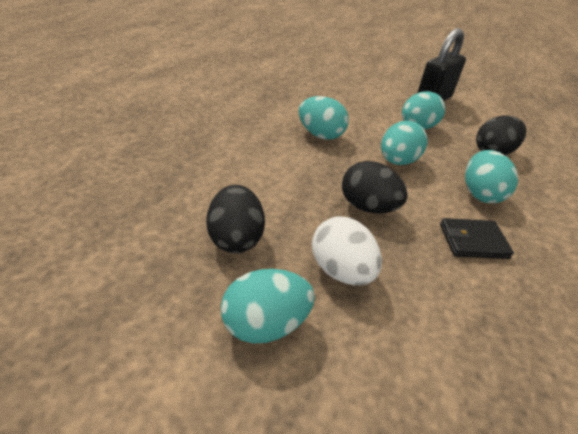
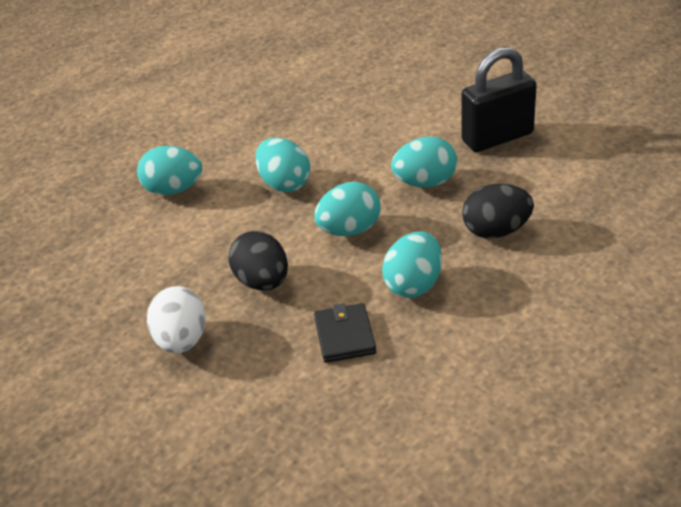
camera: 30 degrees right, 0 degrees up
black egg [206,185,265,253] -> none
turquoise egg [221,269,315,344] -> turquoise egg moved to [137,146,202,195]
black wallet [440,218,514,259] -> black wallet turned 60 degrees clockwise [314,303,376,363]

